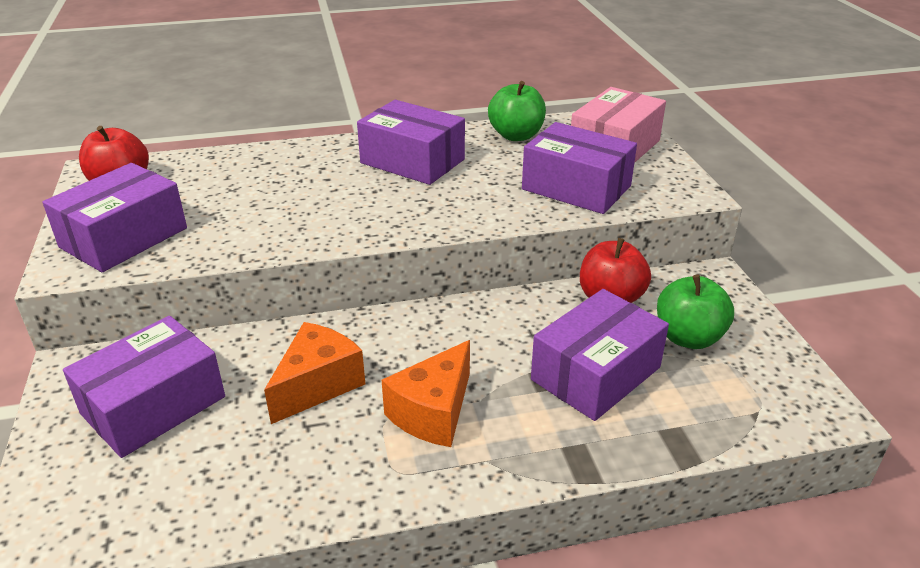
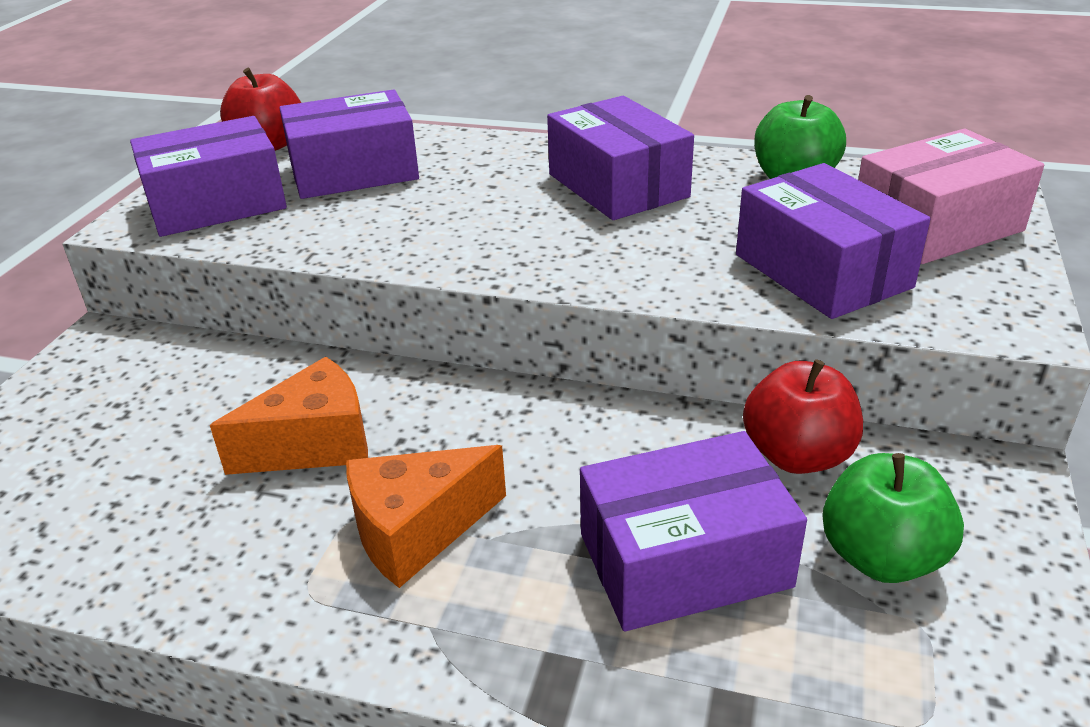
camera: 30 degrees right, 0 degrees up
purple box [63,316,225,458] -> purple box moved to [279,89,419,199]

